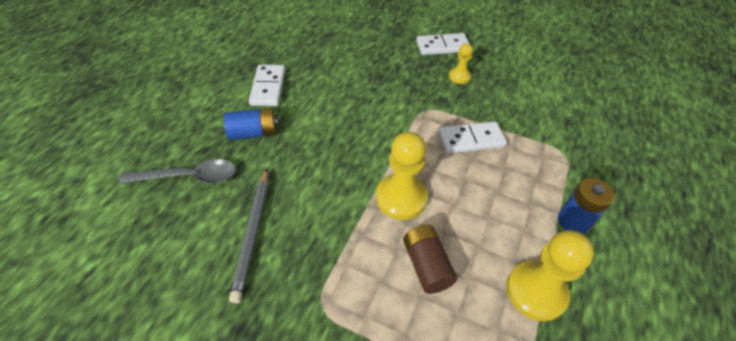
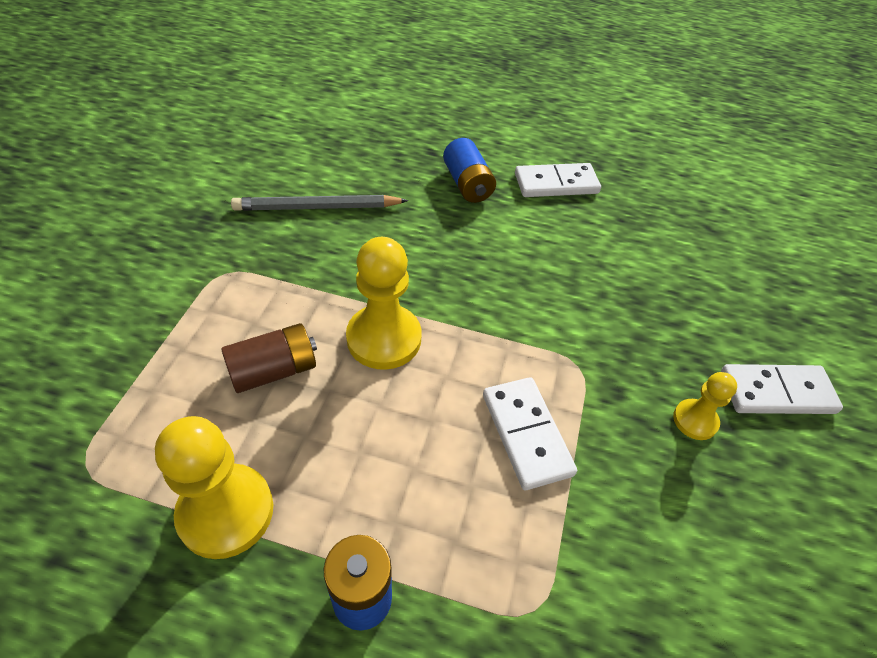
camera: 80 degrees right, 0 degrees up
grey spoon [119,159,236,183] -> none
white domino [416,33,469,55] -> white domino turned 75 degrees counterclockwise [721,364,843,414]

